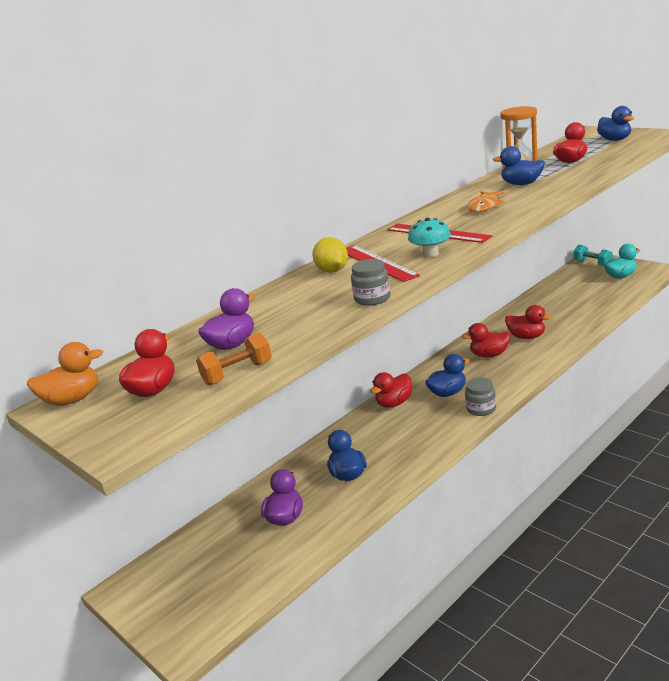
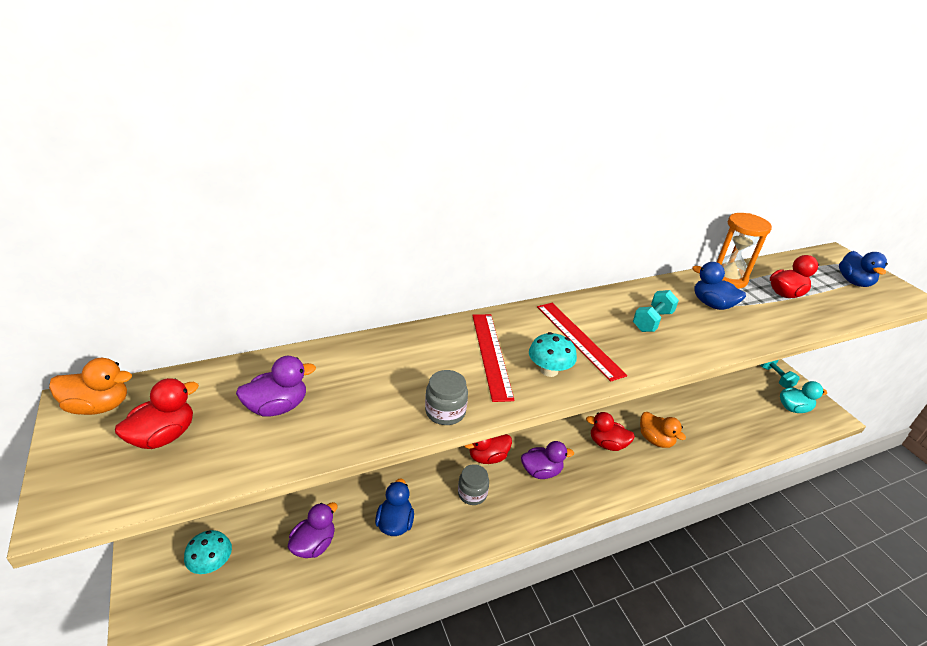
camera: 15 degrees right, 10 degrees up
orange dumbbell [196,332,272,385] -> none
yellow lemon [312,237,348,273] -> none
blue duck [425,354,470,397] -> purple duck [521,441,574,479]
grey jar [465,377,496,416] -> grey jar moved to [458,464,489,505]
orange fish [468,191,505,212] -> turquoise dumbbell [633,290,679,332]
red duck [505,305,552,339] -> orange duck [640,412,686,448]
none -> turquoise mushroom [184,530,232,574]

